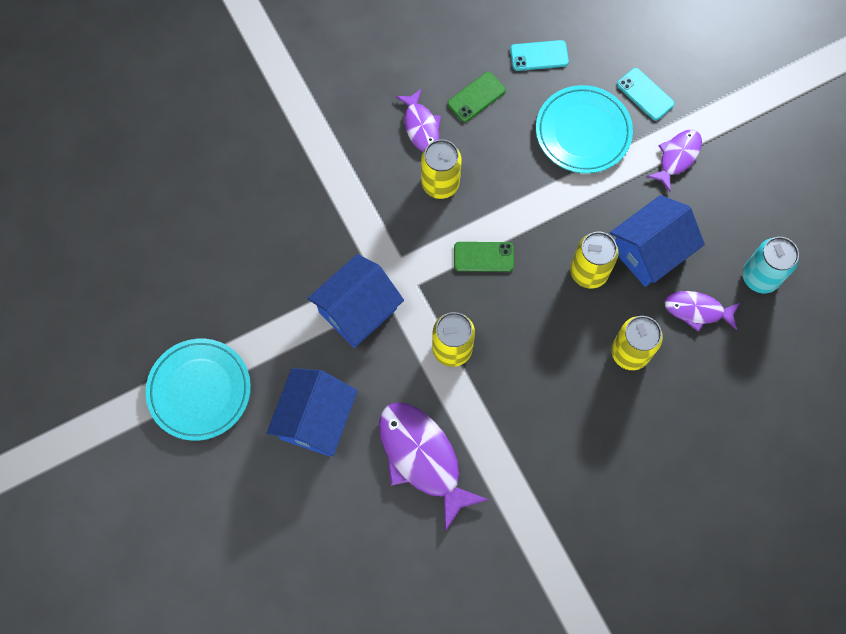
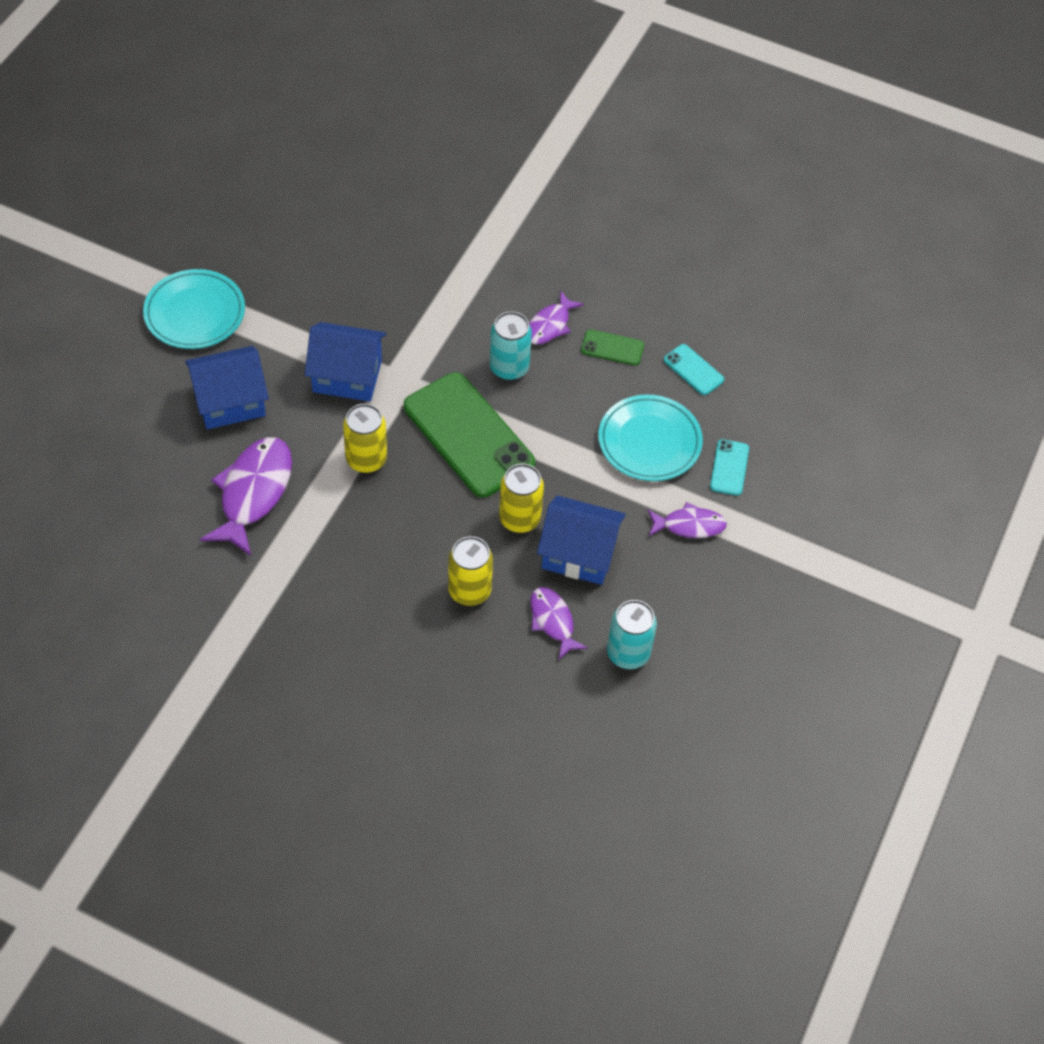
camera: 50 degrees right, 15 degrees down
yellow can [421,139,462,199] -> turquoise can [490,311,532,381]
green phone [454,242,514,272] -> green phone [404,372,535,498], size x2.27

